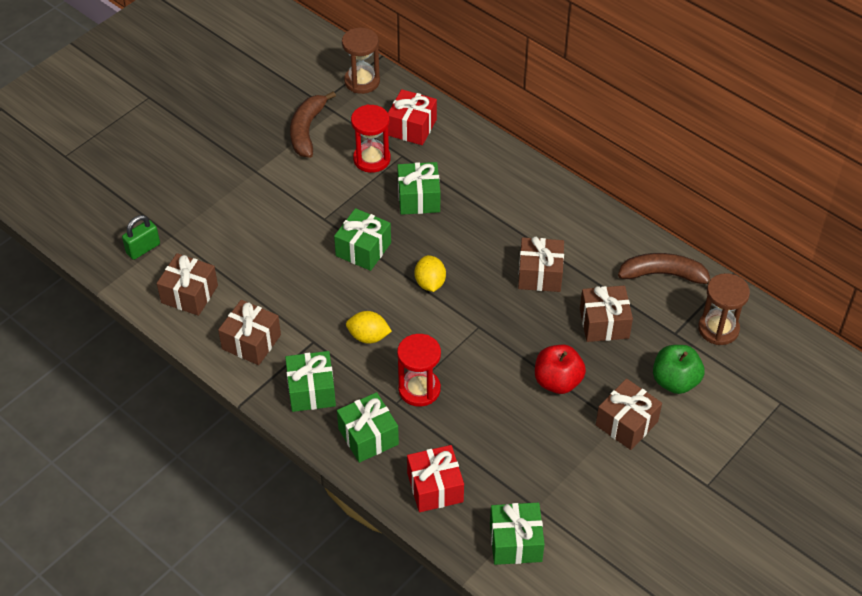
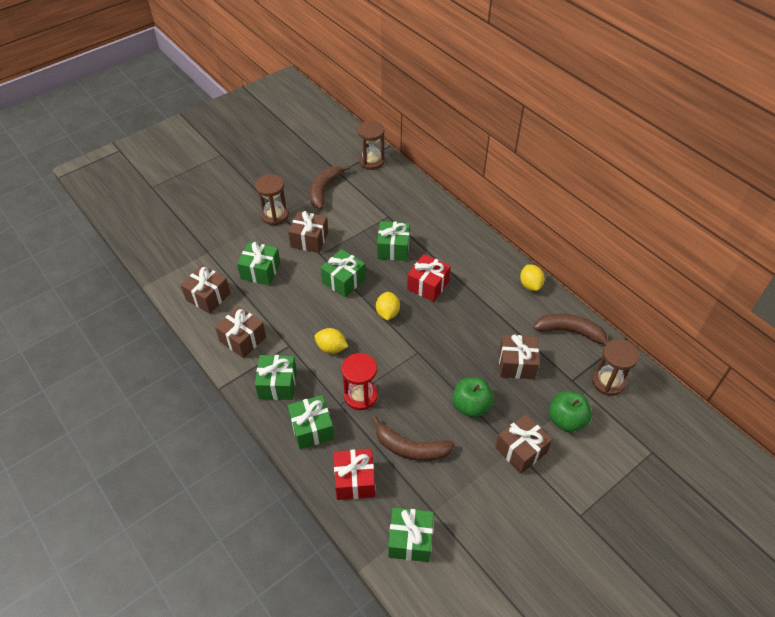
camera: 10 degrees right, 0 degrees up
green padlock [122,215,160,260] -> none
red hourglass [351,104,391,173] -> none
red gift [388,89,437,145] -> red gift moved to [407,254,451,302]
brown gift [518,236,564,292] -> brown gift moved to [288,211,328,253]
red apple [535,345,586,394] -> green apple [452,378,494,418]
none -> green gift [237,242,281,285]
none -> brown hourglass [255,174,289,225]
none -> brown banana [371,416,455,461]
none -> yellow lemon [520,265,545,291]

